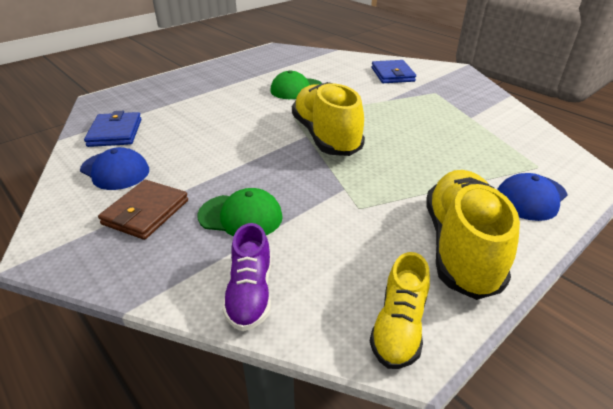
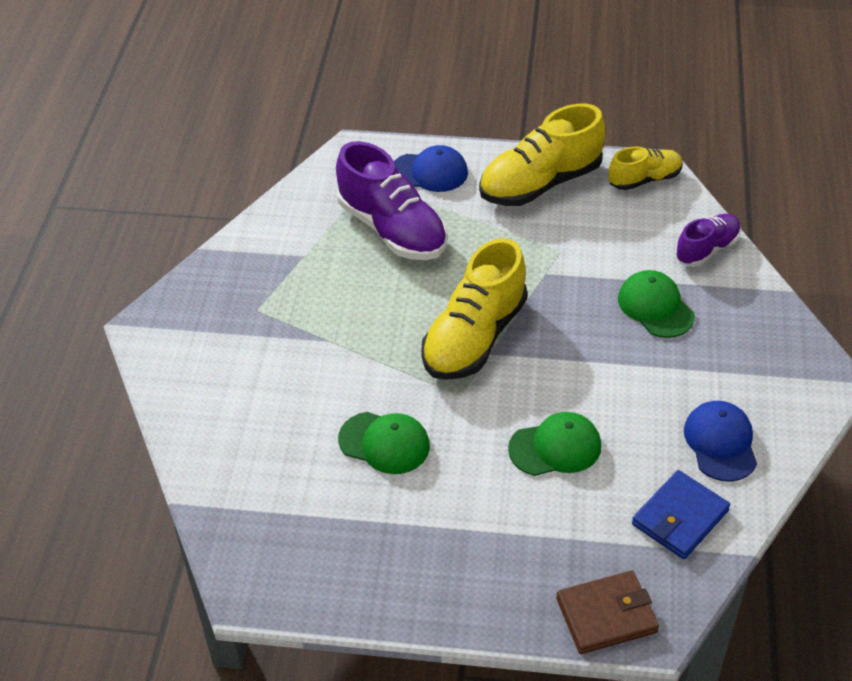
camera: 130 degrees left, 10 degrees up
brown wallet [98,180,188,240] -> brown wallet moved to [556,571,659,654]
blue wallet [371,60,416,83] -> none
none -> purple shoe [336,141,448,260]
none -> green cap [508,412,601,476]

